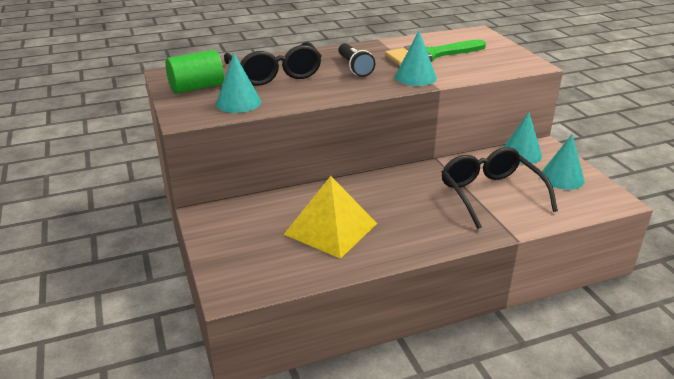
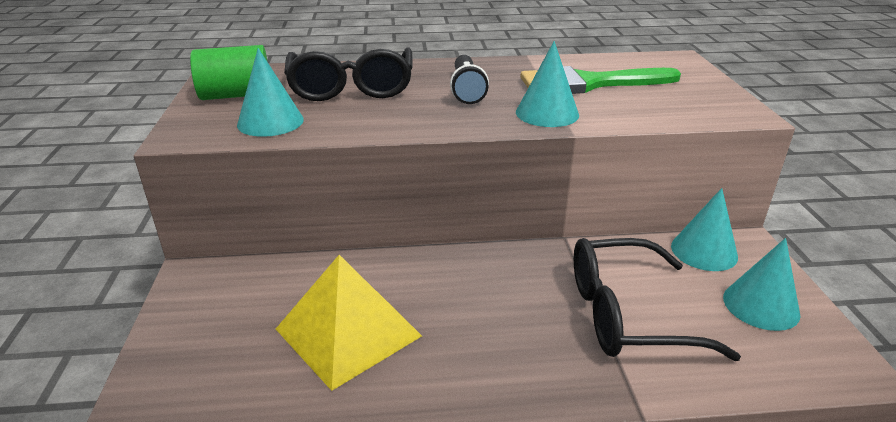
camera: 15 degrees right, 0 degrees up
black glasses [442,147,558,229] -> black glasses turned 90 degrees counterclockwise [574,238,741,361]

